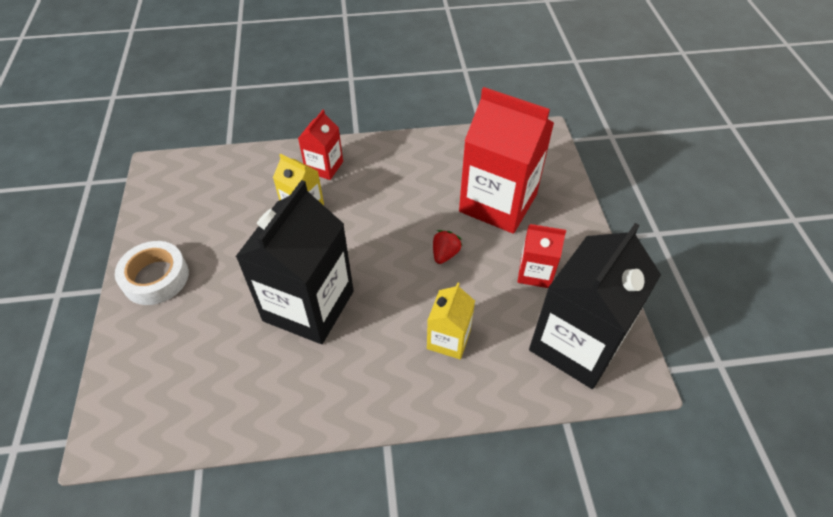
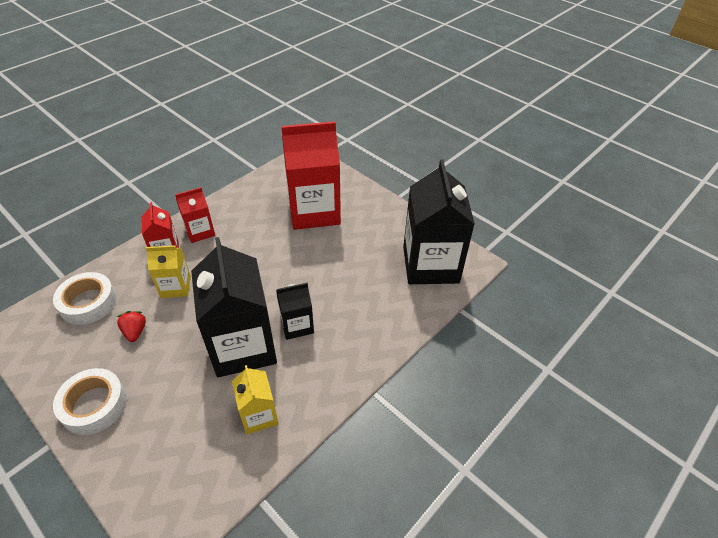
camera: 40 degrees left, 5 degrees down
yellow carton [427,282,475,359] -> yellow carton moved to [232,365,279,434]
red strawberry [433,230,462,264] -> red strawberry moved to [117,311,146,342]
red carton [518,224,566,288] -> red carton moved to [175,187,215,243]
none -> white tape [53,272,117,325]
none -> black carton [276,283,314,340]

